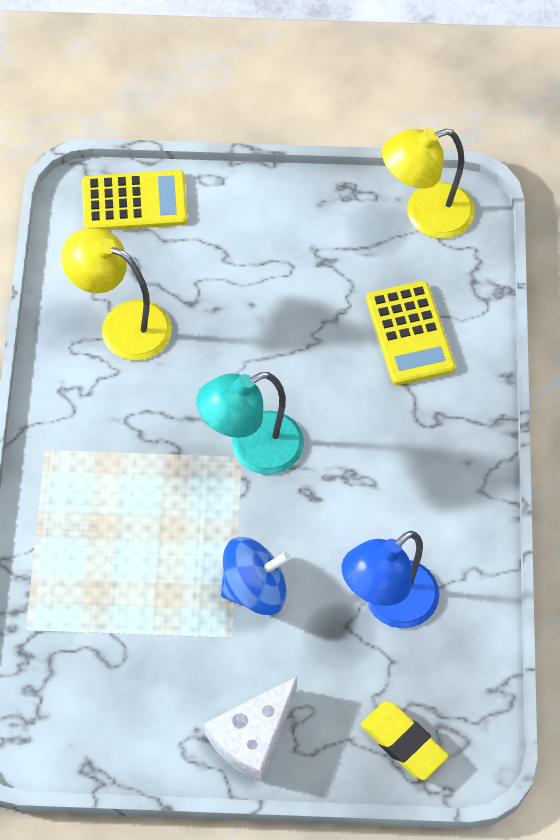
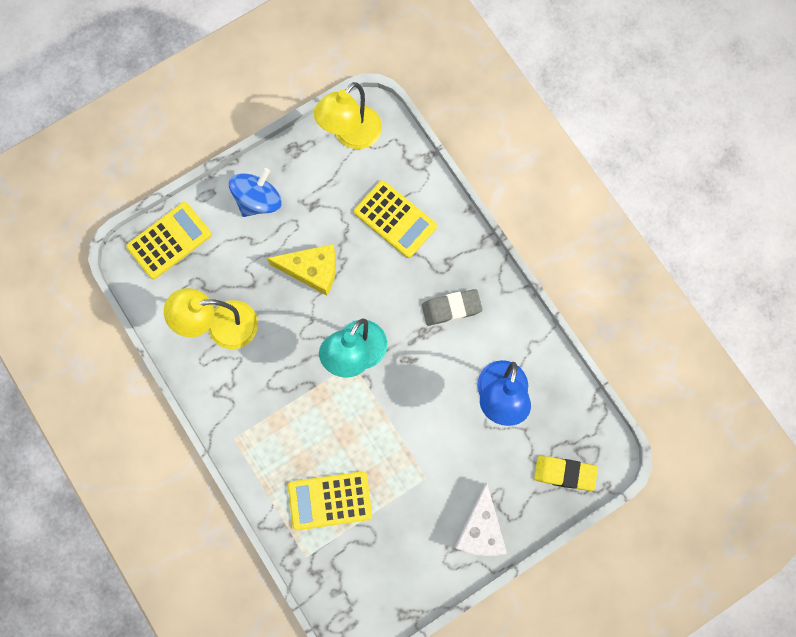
camera: 35 degrees left, 15 degrees up
blue spinning top [221,537,291,615] -> blue spinning top moved to [229,168,282,217]
none -> yellow cheese [267,244,336,296]
none -> yellow calculator [288,471,372,530]
none -> grey eraser [422,289,483,326]

